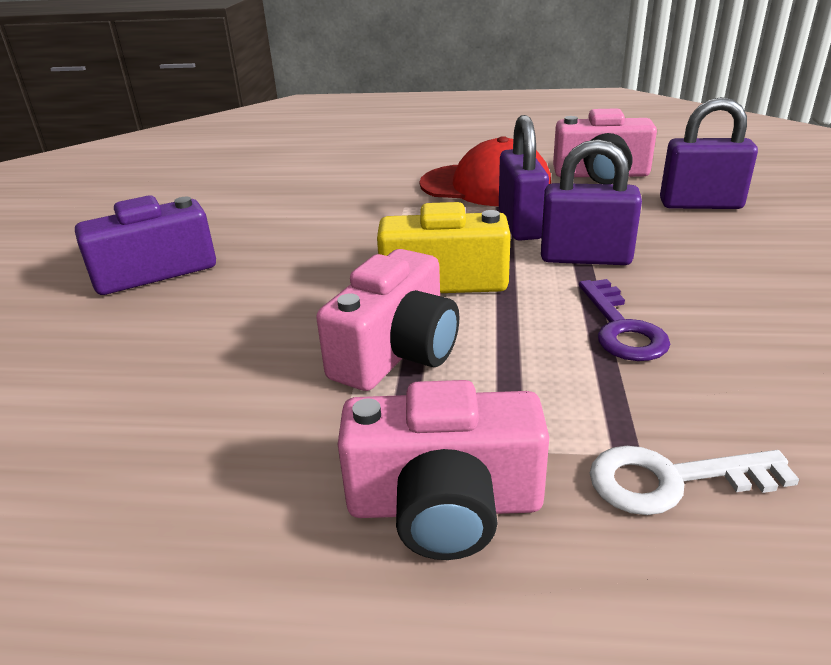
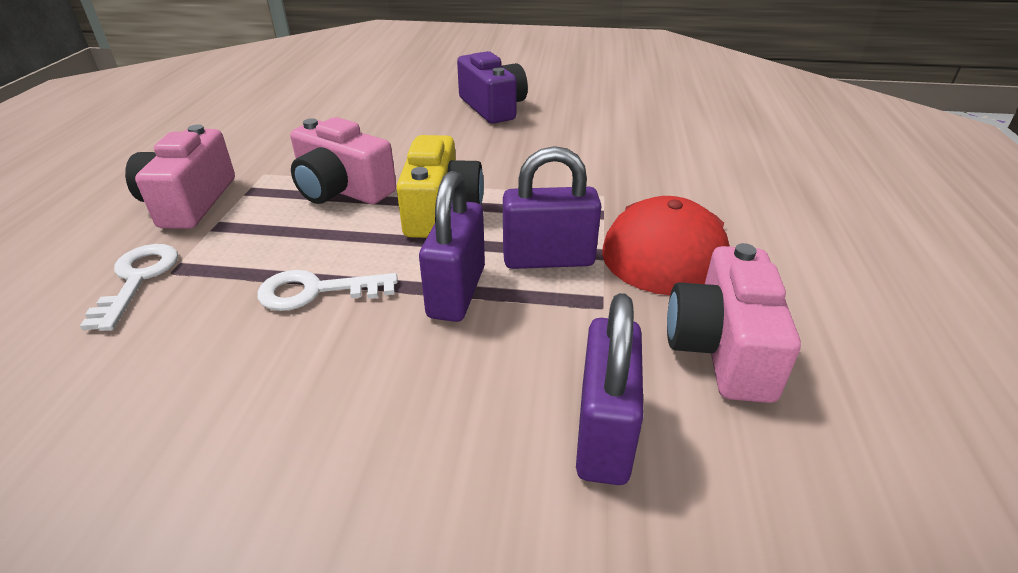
camera: 90 degrees right, 5 degrees up
purple key [579,279,670,361] -> white key [257,270,398,311]

